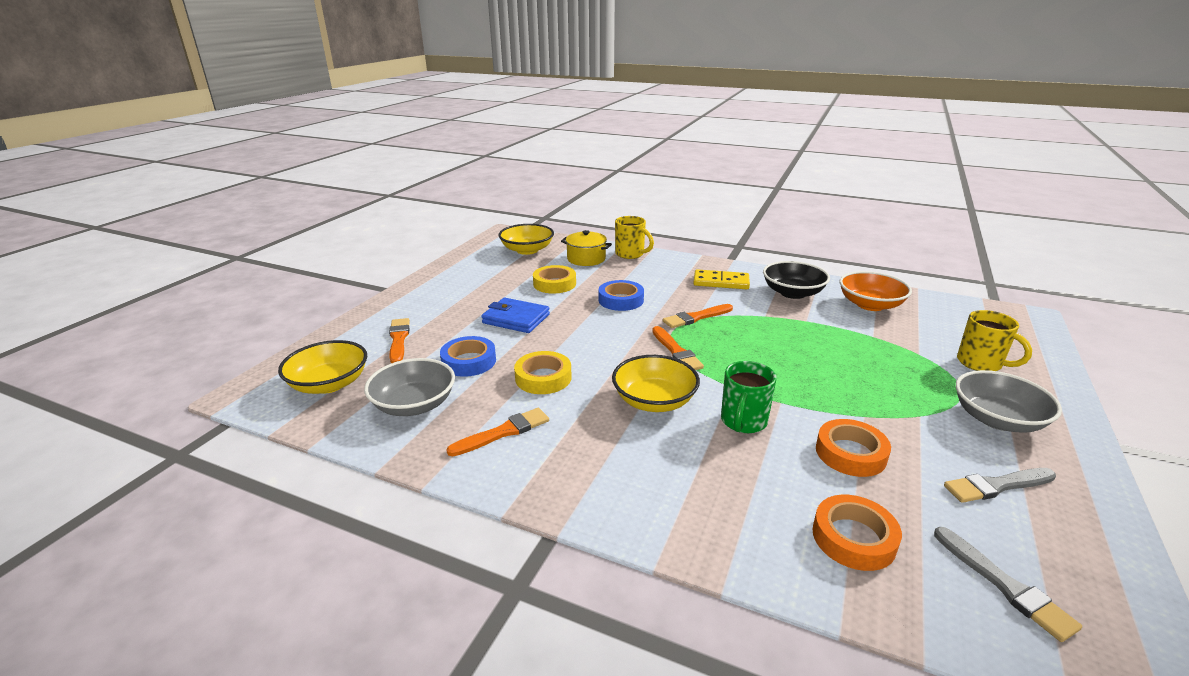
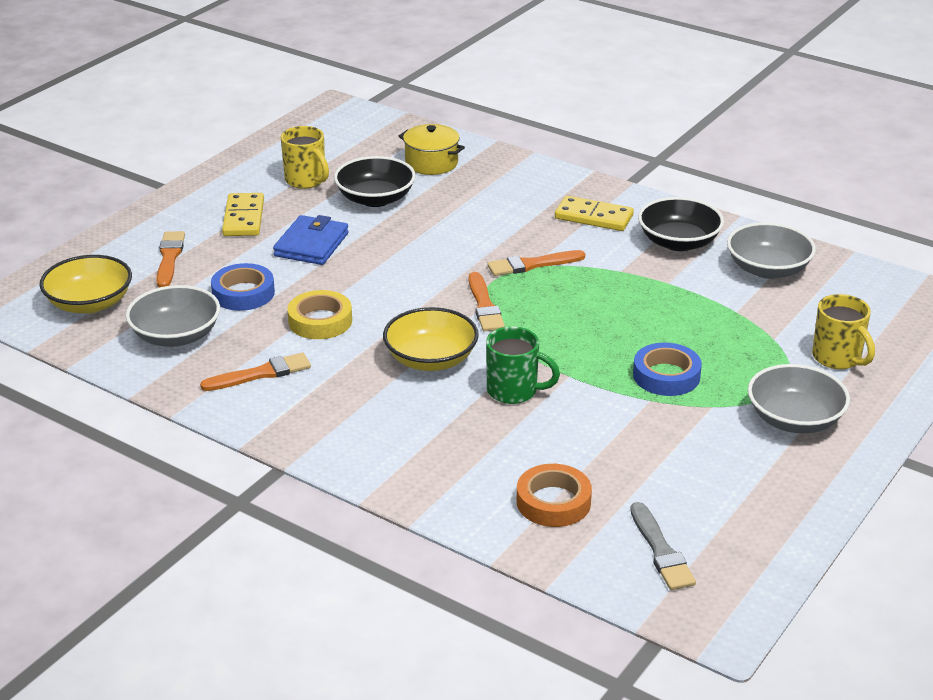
camera: 10 degrees right, 5 degrees up
blue wallet [481,298,550,333] -> blue wallet turned 75 degrees clockwise [273,215,349,265]
yellow bowl [498,224,554,255] -> none
yellow tape [533,265,576,294] -> black bowl [334,156,416,207]
blue tape [599,280,644,311] -> blue tape moved to [633,343,702,396]
yellow mug [615,216,654,259] -> yellow mug moved to [281,126,329,189]
green mug [721,361,777,433] -> green mug turned 105 degrees counterclockwise [486,326,560,404]
orange tape [816,419,891,477] -> none
orange bowl [839,271,912,311] -> grey bowl [727,222,816,279]
grey brush [944,468,1056,503] -> none
none -> yellow domino [222,193,264,236]

